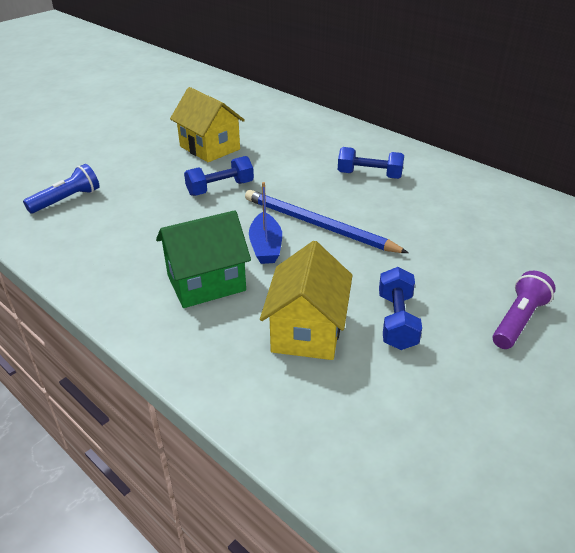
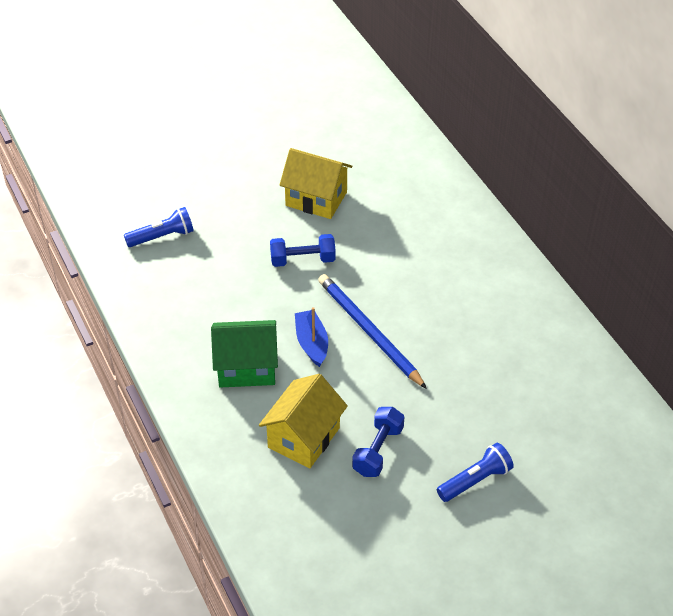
camera: 20 degrees right, 10 degrees up
yellow house [170,87,245,162] -> yellow house turned 45 degrees counterclockwise [279,148,352,219]
blue boat [249,182,282,264] -> blue boat turned 150 degrees clockwise [295,307,328,367]
blue dumbbell [338,147,404,179] -> none
purple flashlight [493,271,556,349] -> blue flashlight [437,443,514,502]

